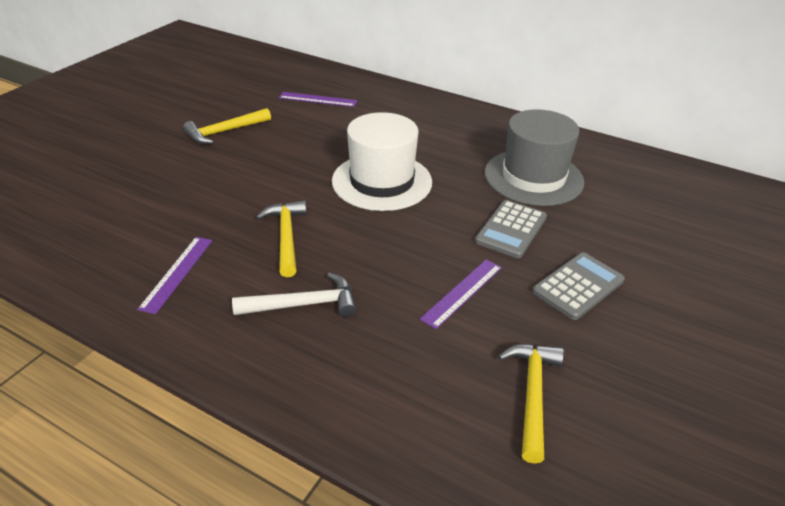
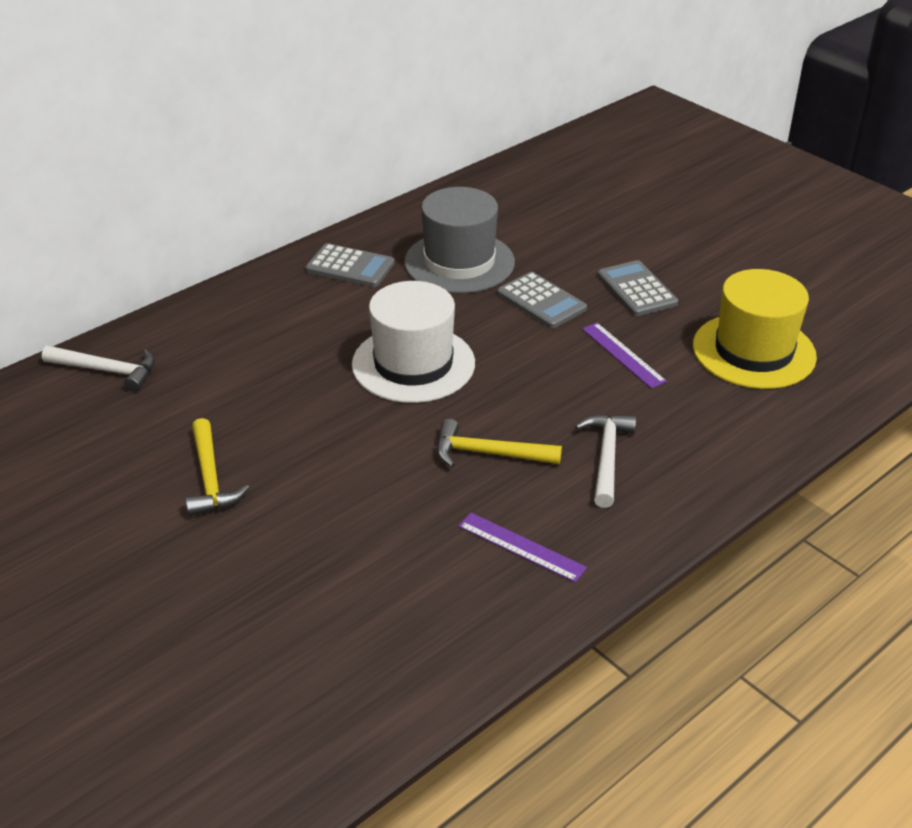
camera: 70 degrees left, 0 degrees up
purple ruler [279,92,357,107] -> none
yellow hammer [498,344,564,464] -> yellow hat [693,269,817,389]
none -> white hammer [42,346,155,392]
none -> grey calculator [306,243,395,287]

